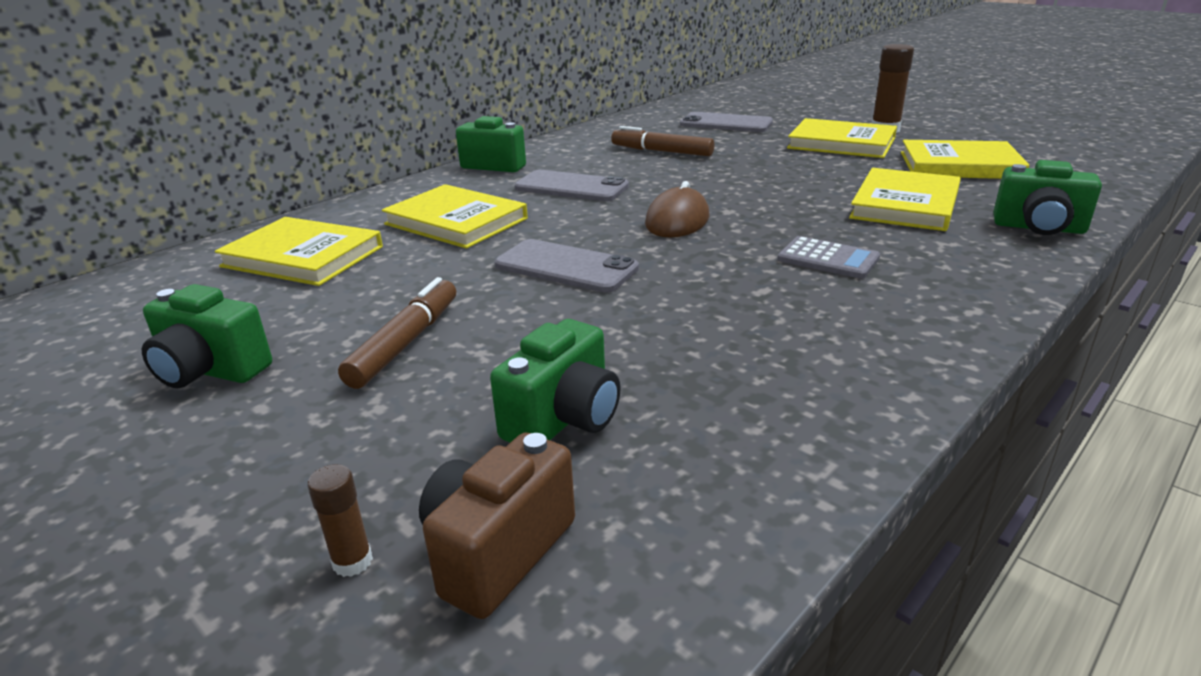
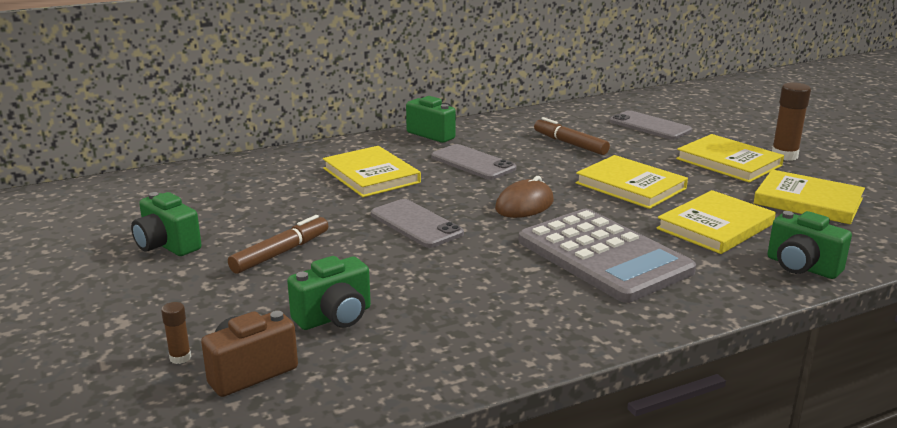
camera: 20 degrees right, 5 degrees down
yellow book [215,217,383,286] -> yellow book moved to [576,155,688,209]
grey calculator [777,236,880,279] -> grey calculator [519,209,696,303], size x2.30

